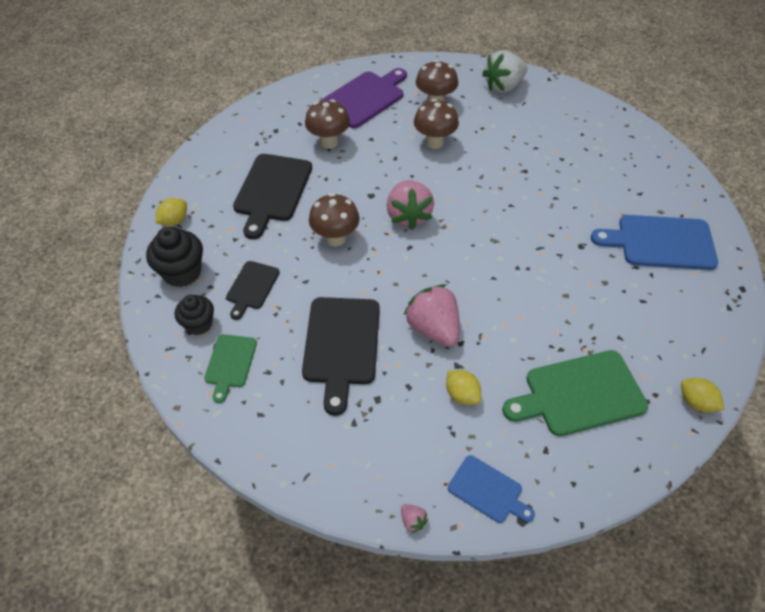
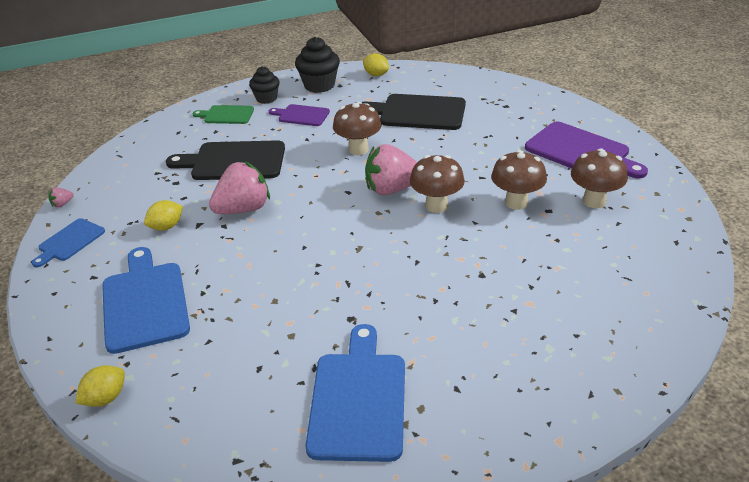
camera: 90 degrees right, 15 degrees down
black cutting board [226,261,280,320] -> purple cutting board [269,104,330,126]
brown mushroom [305,99,350,149] -> brown mushroom moved to [410,155,465,213]
white strawberry [482,50,527,93] -> none
green cutting board [502,350,648,436] -> blue cutting board [102,247,190,354]

